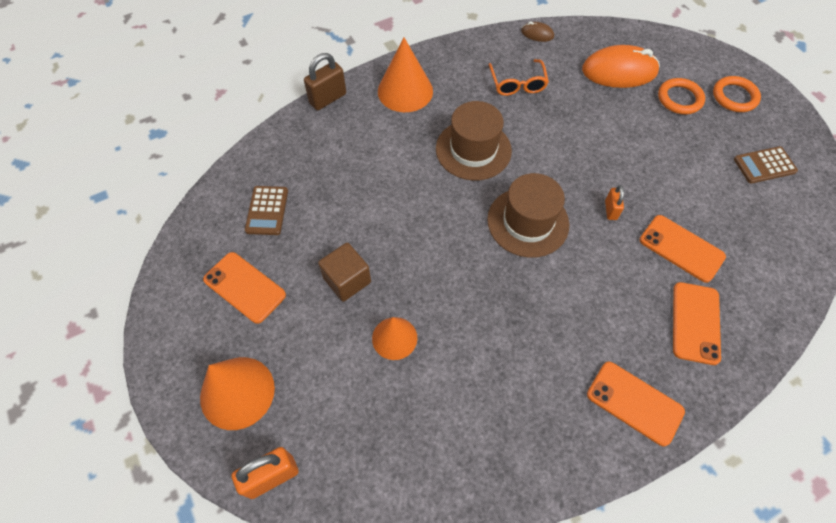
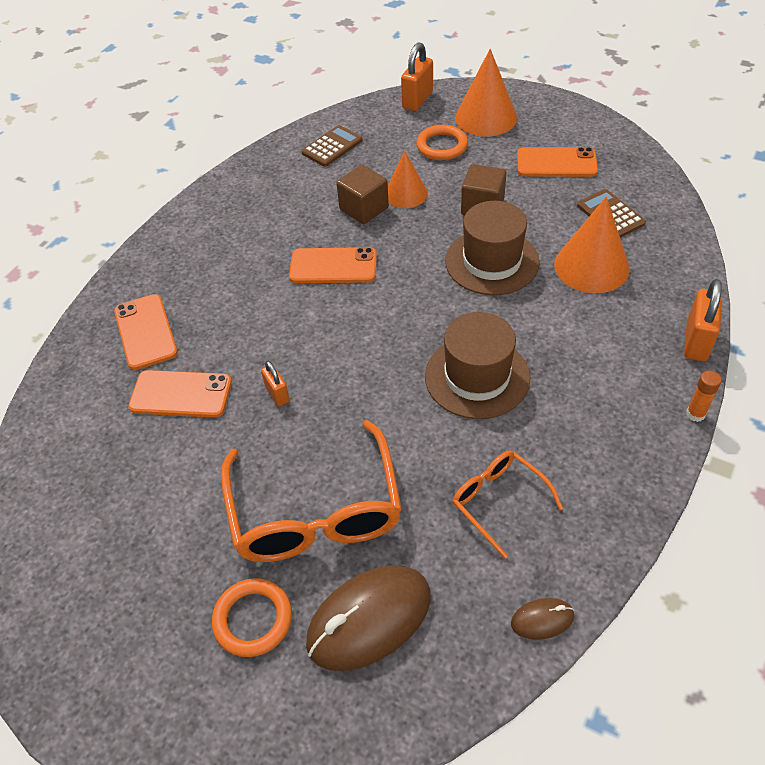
camera: 150 degrees right, 10 degrees down
brown padlock [304,53,346,110] -> orange padlock [684,279,722,361]
orange cone [378,37,433,112] -> orange cone moved to [554,197,630,293]
brown hat [487,173,569,258] -> brown hat moved to [445,201,540,295]
orange mouse [582,45,660,88] -> brown mouse [306,565,431,671]
orange phone [587,362,685,446] -> orange phone moved to [289,247,377,283]
orange ring [713,76,761,112] -> orange ring moved to [416,125,468,161]
brown calculator [734,146,798,183] -> brown calculator moved to [301,125,363,167]
none -> orange glasses [221,420,402,562]
none -> brown cube [336,165,389,224]
none -> orange glue stick [686,371,722,422]

